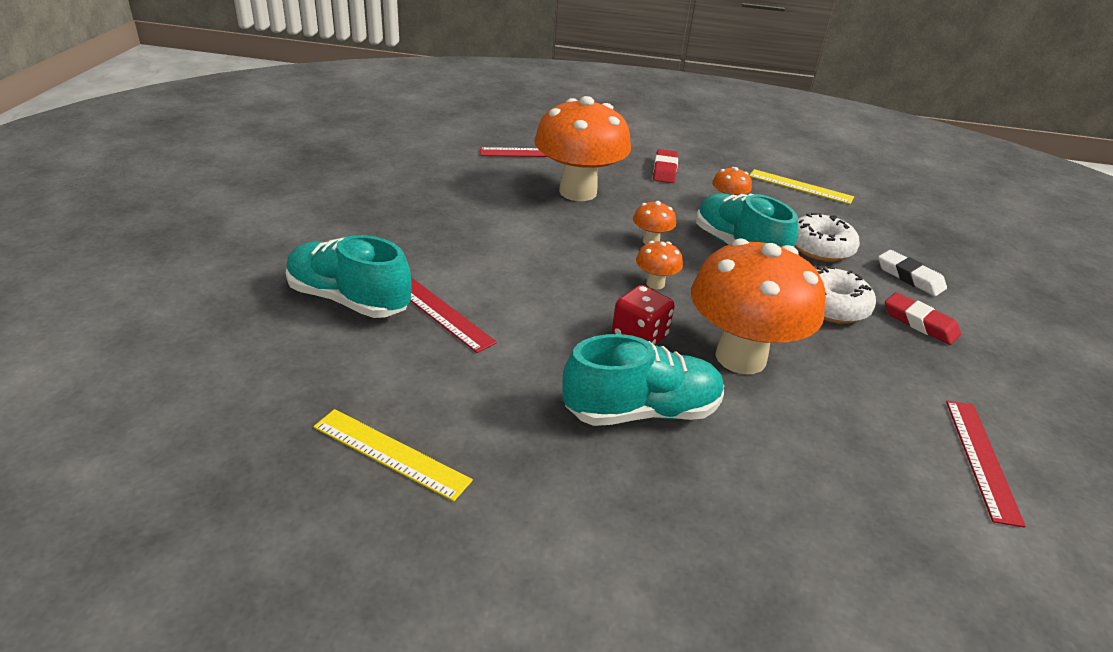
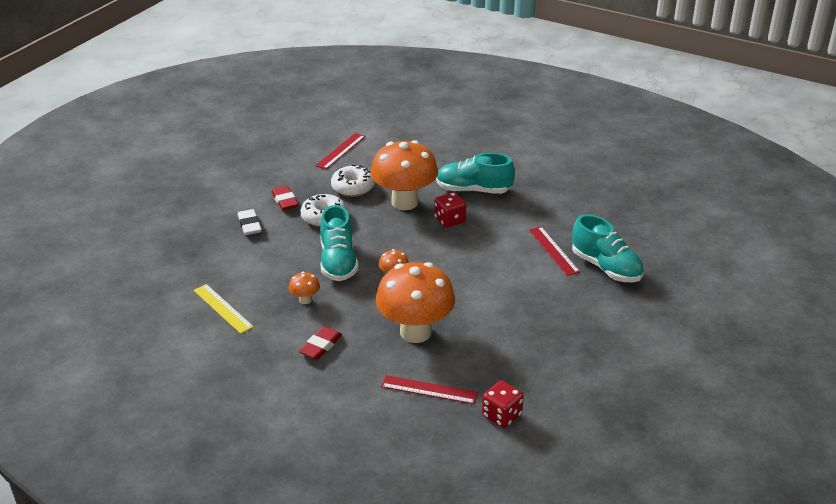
camera: 155 degrees left, 0 degrees up
yellow ruler [313,409,473,501] -> none
orange mushroom [636,241,683,289] -> none
white donut [795,213,860,262] -> white donut moved to [331,165,375,197]
none -> red dice [482,381,524,428]

